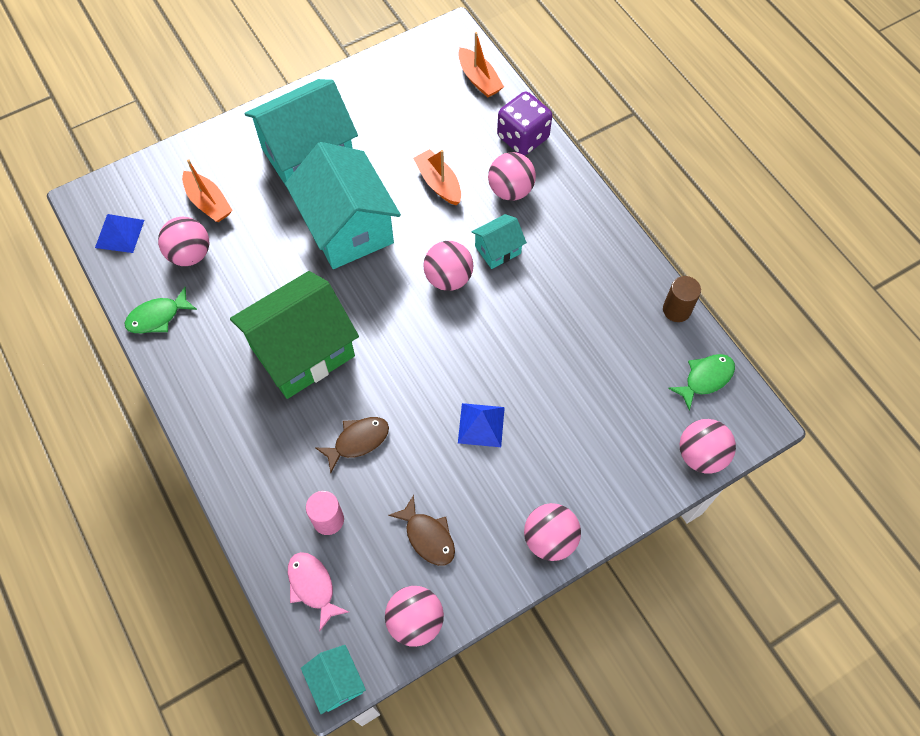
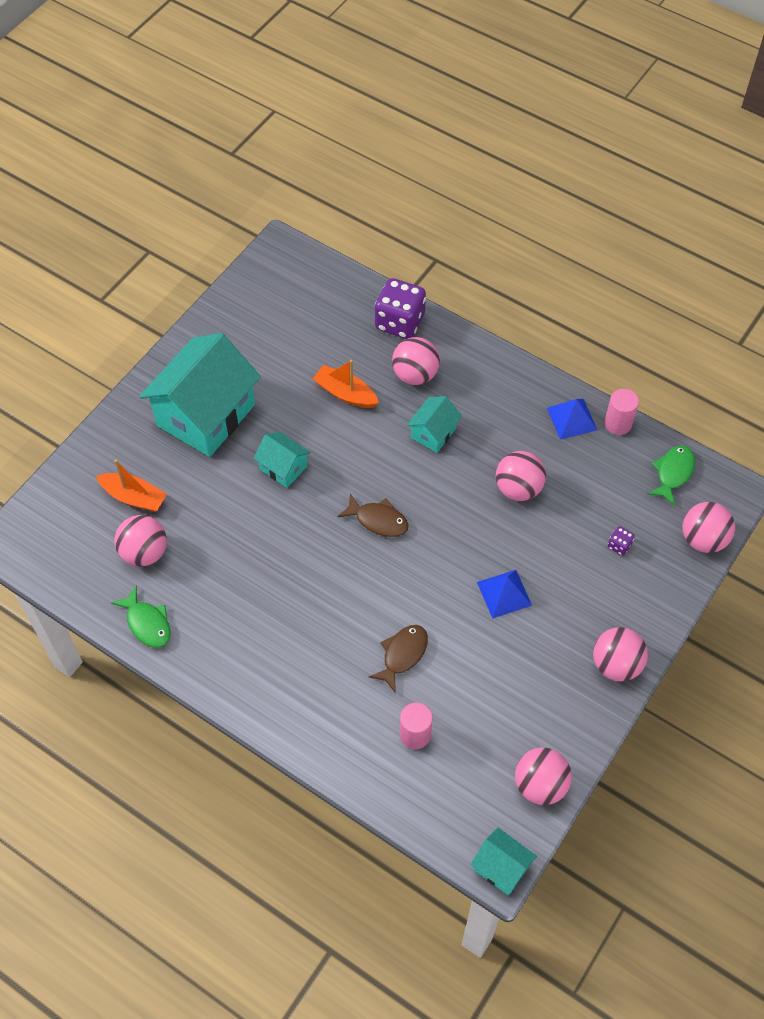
camera: 25 degrees left, 5 degrees down
blue pyramid [95,214,144,253] -> blue pyramid moved to [547,399,597,440]
green fish [125,287,197,333] -> green fish turned 75 degrees counterclockwise [111,585,171,648]
green house [230,271,359,399] -> none
turquoise house [285,142,401,269] -> turquoise house [253,431,311,488], size x0.46
pink fish [288,552,349,631] -> none
brown fish [388,495,455,566] -> brown fish moved to [337,493,409,537]
pink ball [423,241,473,291] -> pink ball moved to [496,451,546,501]
orange boat [458,32,504,98] -> none
brown cylinder [663,276,701,322] -> pink cylinder [605,389,639,435]
none -> purple dice [608,526,635,556]

